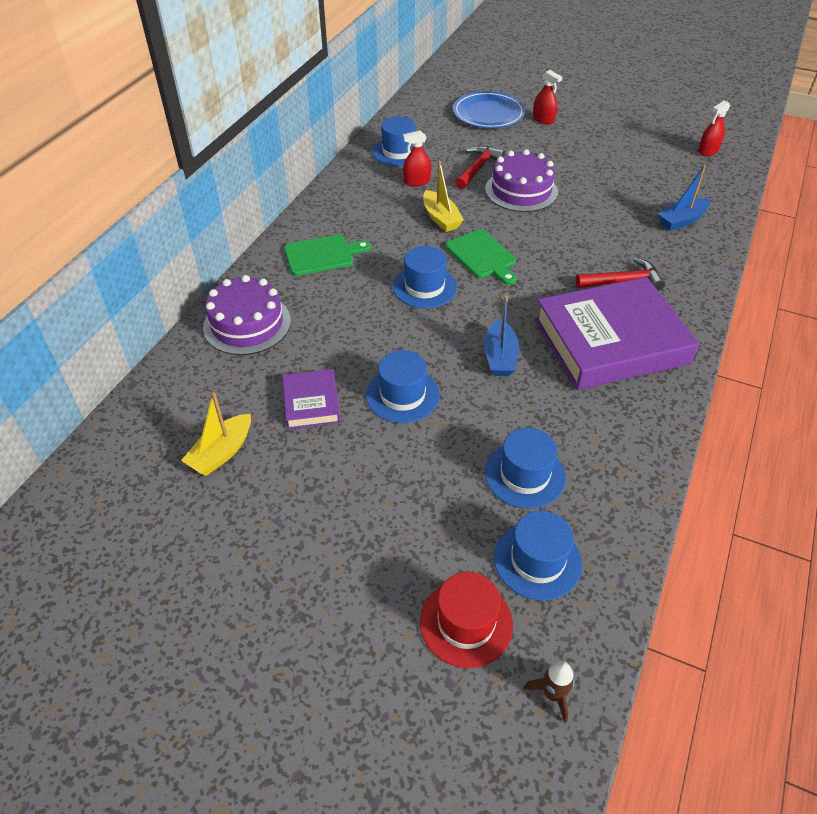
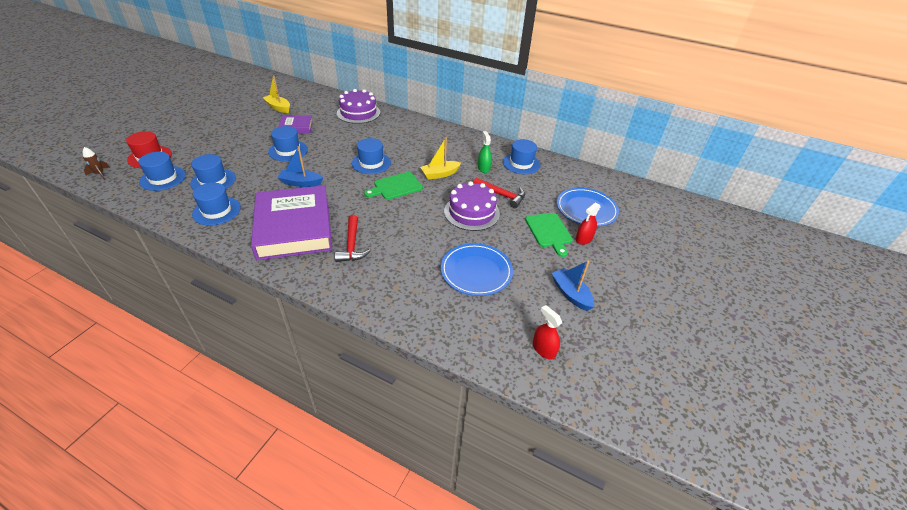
camera: 90 degrees right, 5 degrees down
green cutting board [284,235,371,276] -> green cutting board moved to [525,213,573,257]
red spray bottle [403,131,431,187] -> green spray bottle [478,131,492,173]
blue boat [658,165,710,231] -> blue boat moved to [551,260,594,311]
none -> blue hat [192,183,241,226]
none -> blue plate [441,243,513,296]

